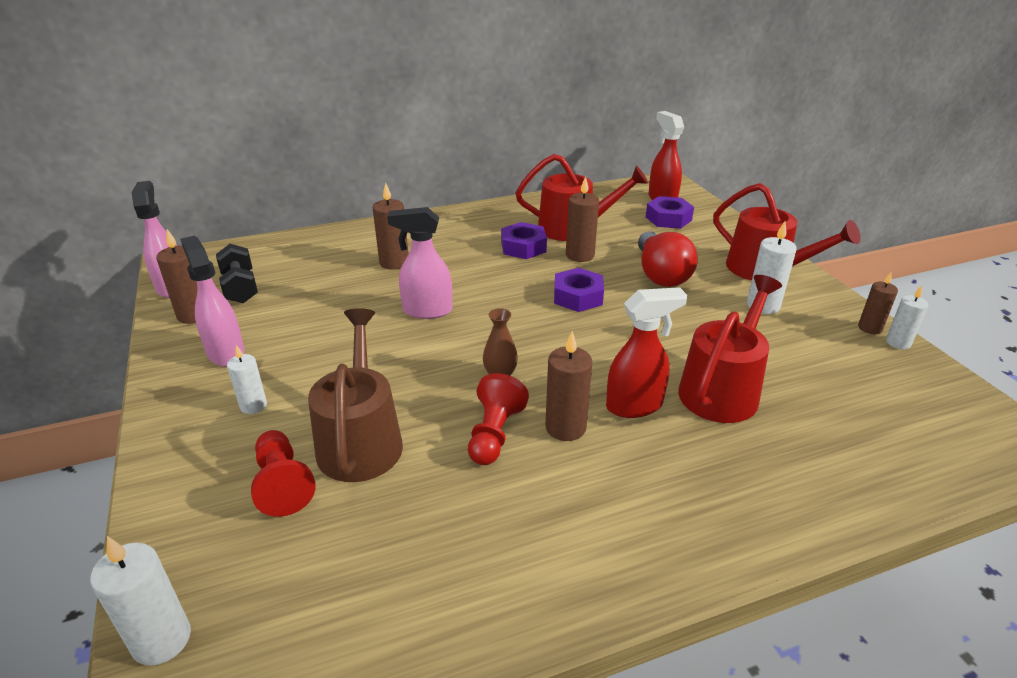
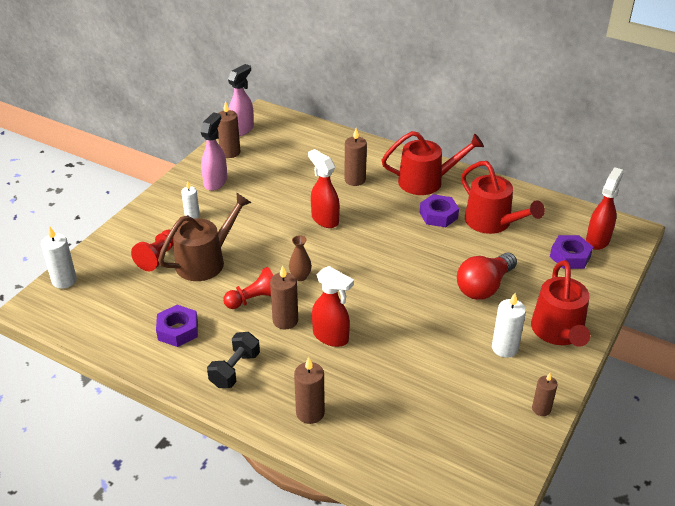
camera: 50 degrees right, 5 degrees up
black dumbbell [216,244,258,303] -> black dumbbell moved to [207,332,260,388]
pink spray bottle [387,207,452,319] -> red spray bottle [308,149,340,228]
purple nut [554,268,604,312] -> purple nut moved to [156,305,198,347]
brown candle [566,176,599,262] -> brown candle moved to [294,357,325,424]
red watering can [678,275,782,423] -> red watering can moved to [381,131,484,195]
white candle [886,285,928,349] -> none

